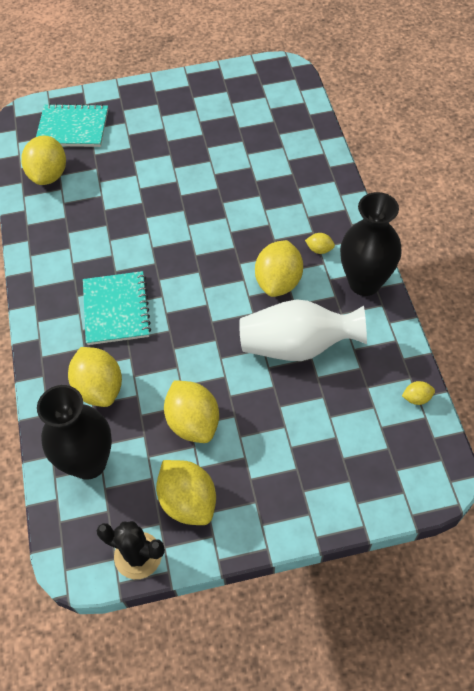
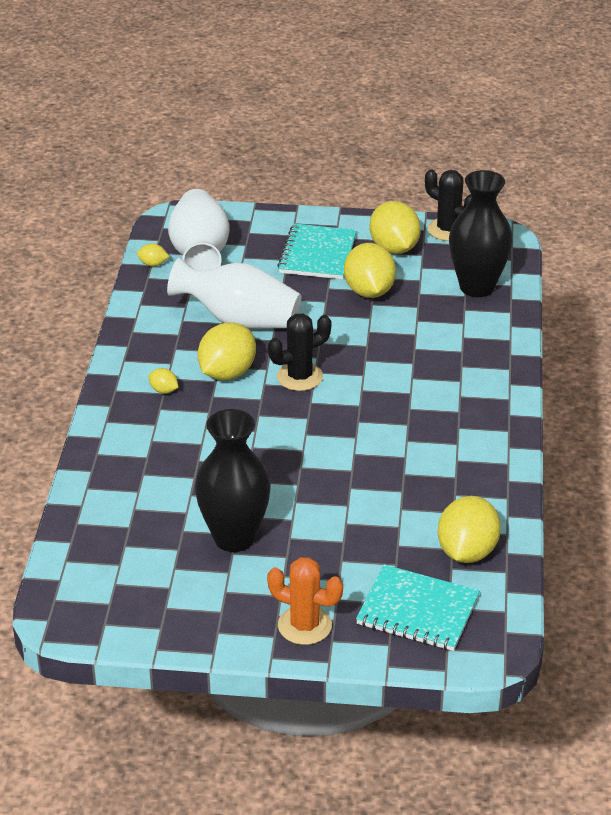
camera: 165 degrees left, 20 degrees down
yellow lemon [68,347,122,407] -> none
turquoise notebook [83,271,151,345] -> turquoise notebook moved to [277,224,357,279]
black vase [340,192,402,296] -> black vase moved to [195,409,271,552]
none -> white vase [168,189,230,271]
none -> orange cactus [267,557,343,645]
none -> black cactus [268,313,332,391]

